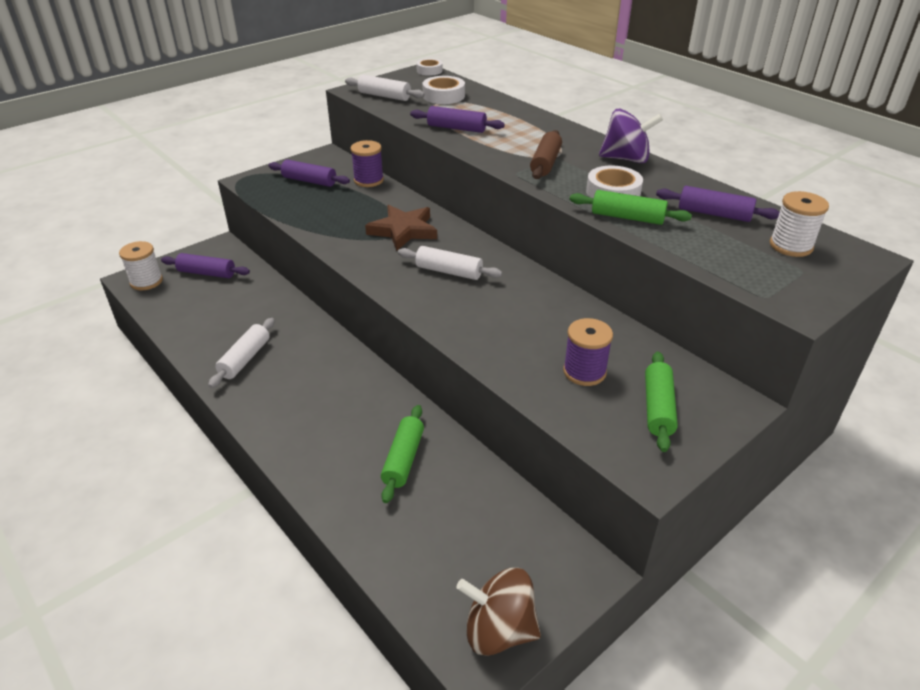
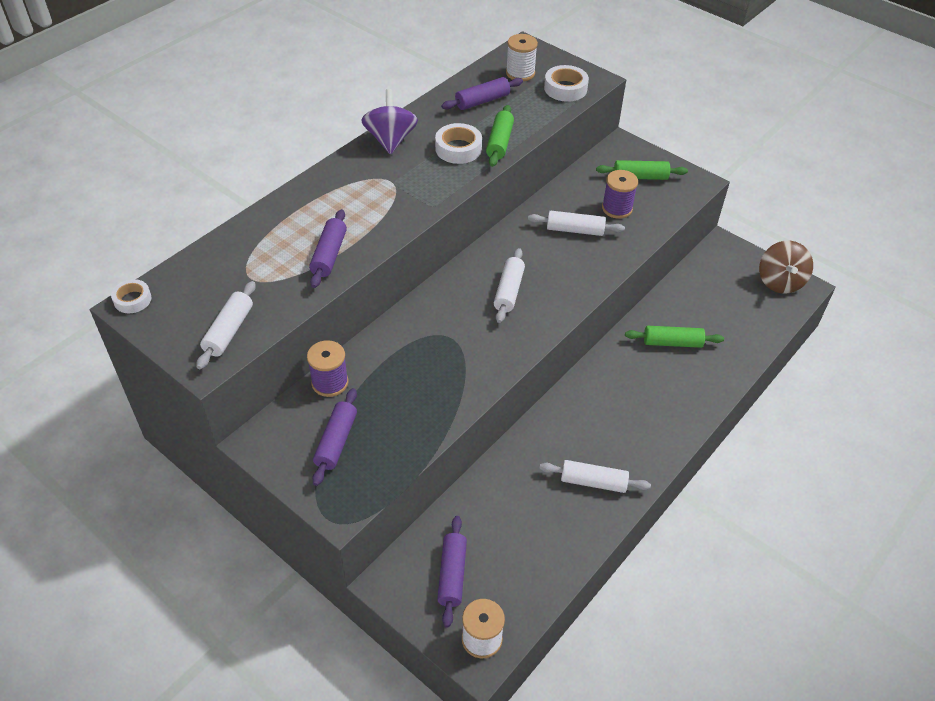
camera: 100 degrees left, 10 degrees up
brown star [365,205,437,251] -> none
white tape [422,76,465,104] -> white tape moved to [544,65,589,102]
brown rolling pin [530,130,562,179] -> none
purple rolling pin [656,186,780,222] -> purple rolling pin turned 45 degrees clockwise [441,77,523,110]
none -> white rolling pin [528,211,625,236]

